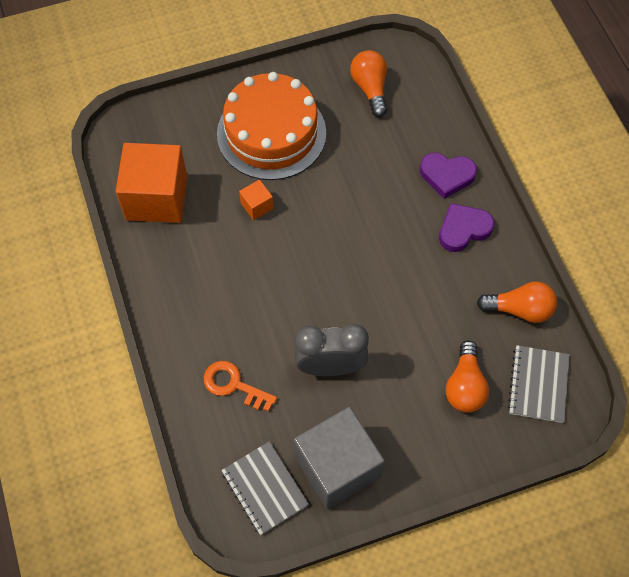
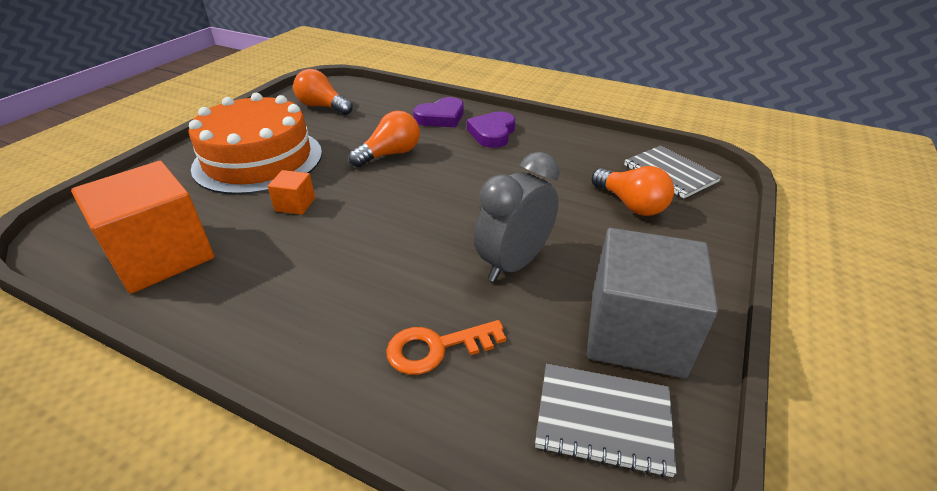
camera: 45 degrees left, 25 degrees down
orange light bulb [477,282,557,323] -> orange light bulb moved to [349,111,420,167]

